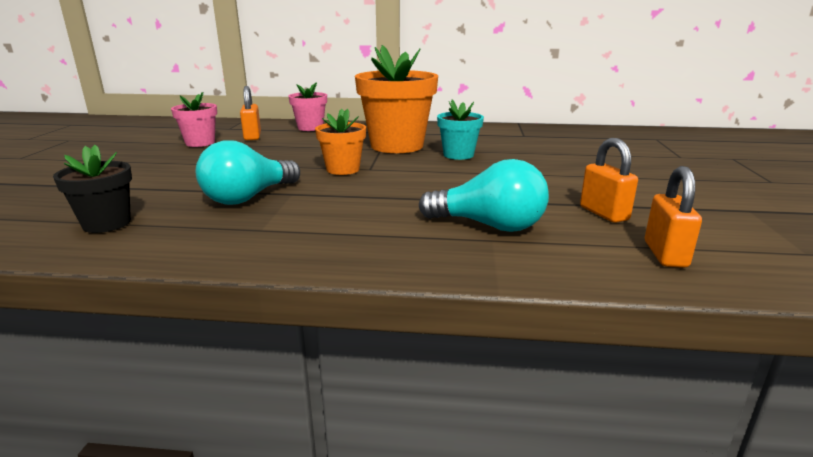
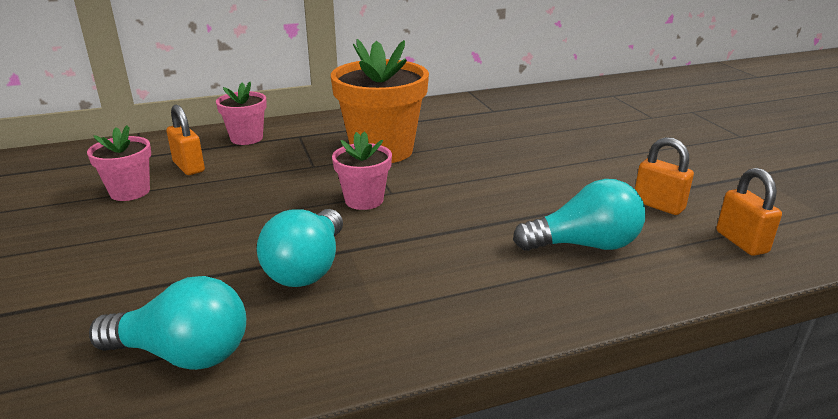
camera: 25 degrees left, 5 degrees up
black flower pot [53,145,132,233] -> turquoise light bulb [89,276,246,370]
orange flower pot [315,109,366,175] -> pink flower pot [332,131,392,210]
turquoise flower pot [437,100,484,160] -> none

